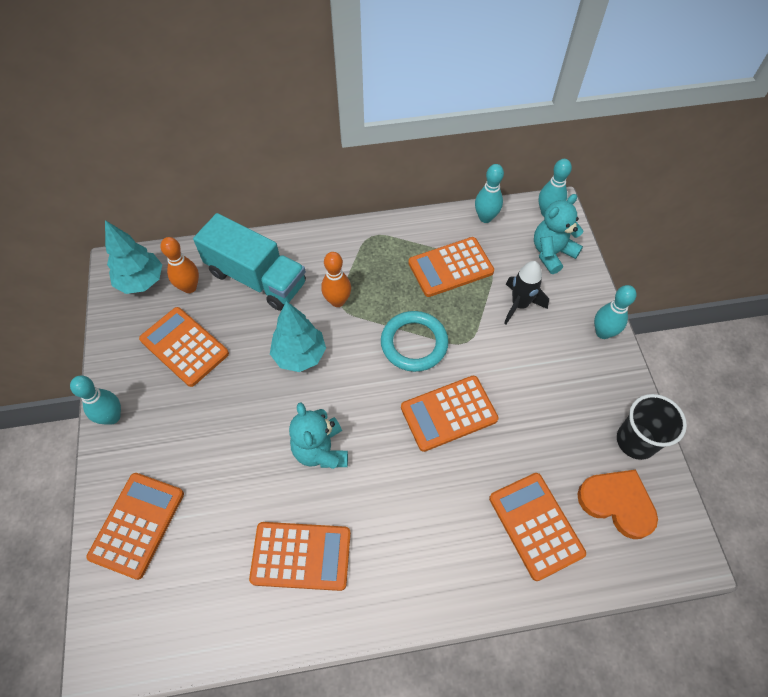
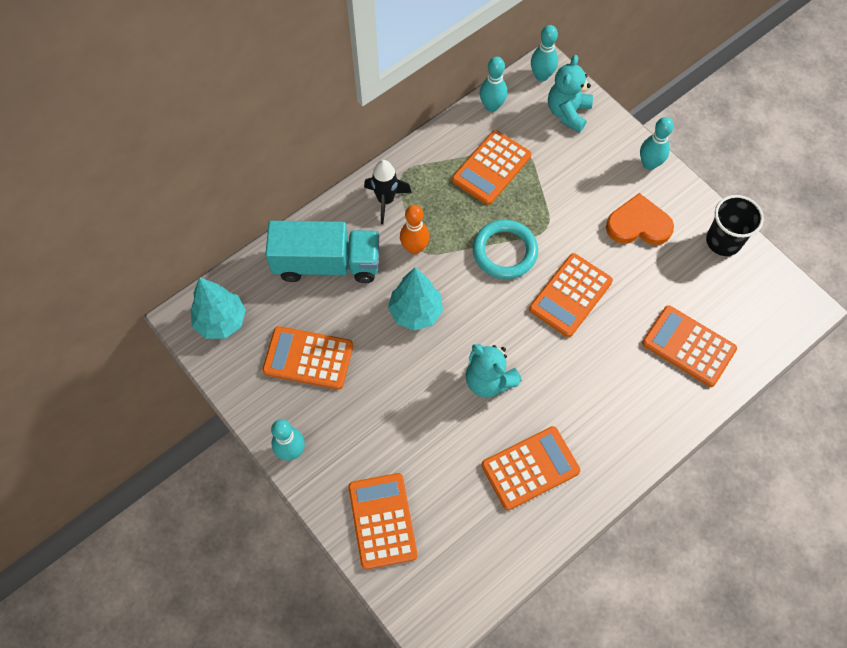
camera: 30 degrees left, 5 degrees up
orange bowling pin [161,237,199,293] -> none
black rocket [504,261,549,324] -> black rocket moved to [364,160,412,224]
orange heart [577,470,658,539] -> orange heart moved to [606,193,674,245]

